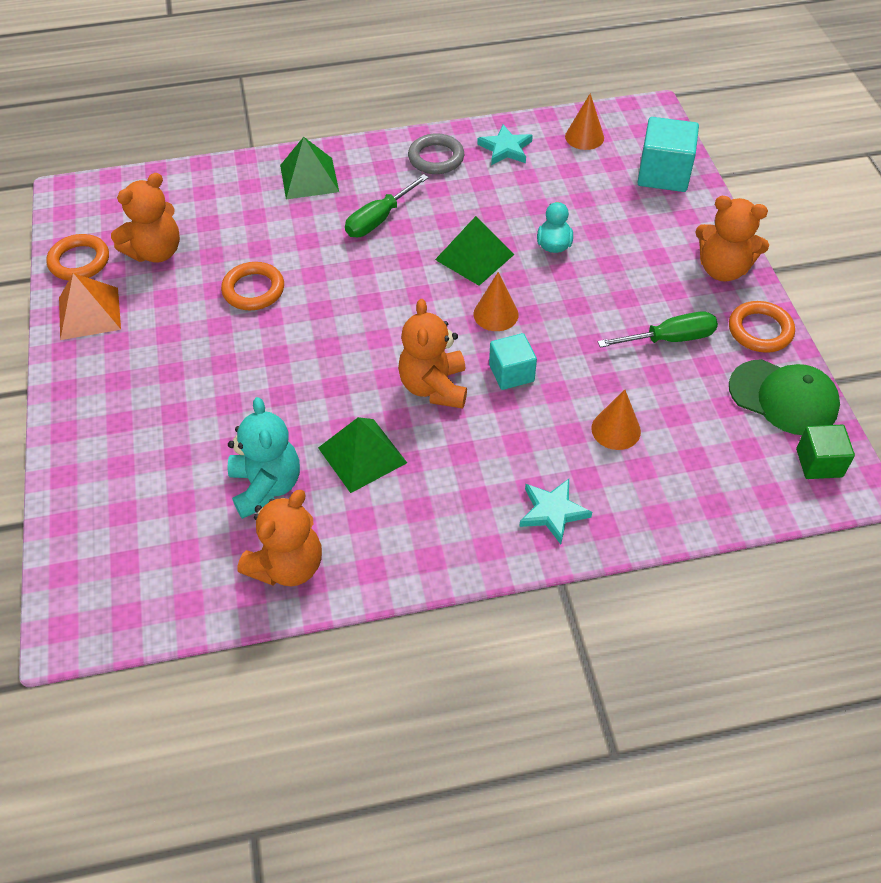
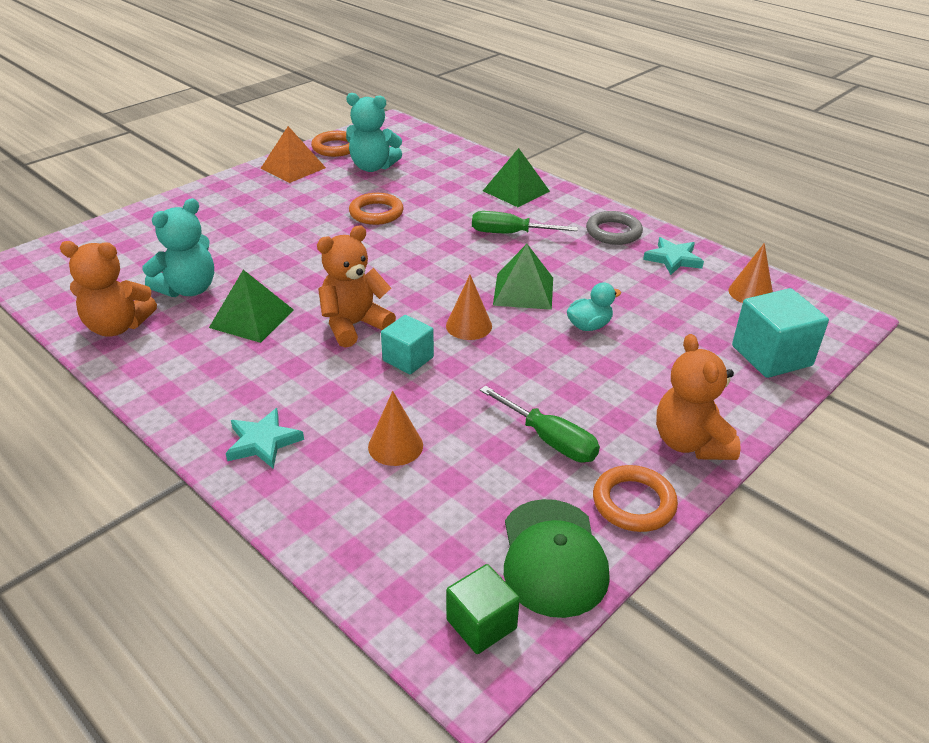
camera: 55 degrees right, 15 degrees down
orange teddy bear [111,173,180,263] -> turquoise teddy bear [346,93,402,172]

